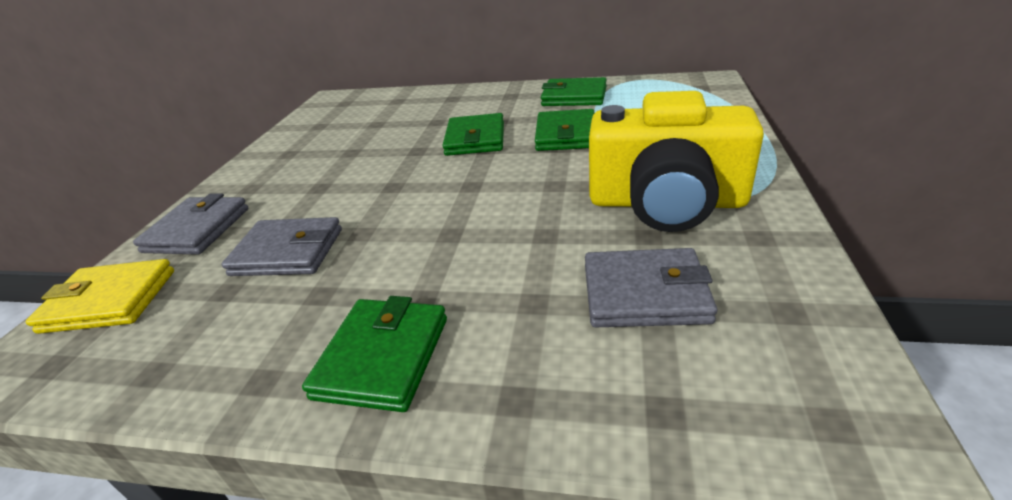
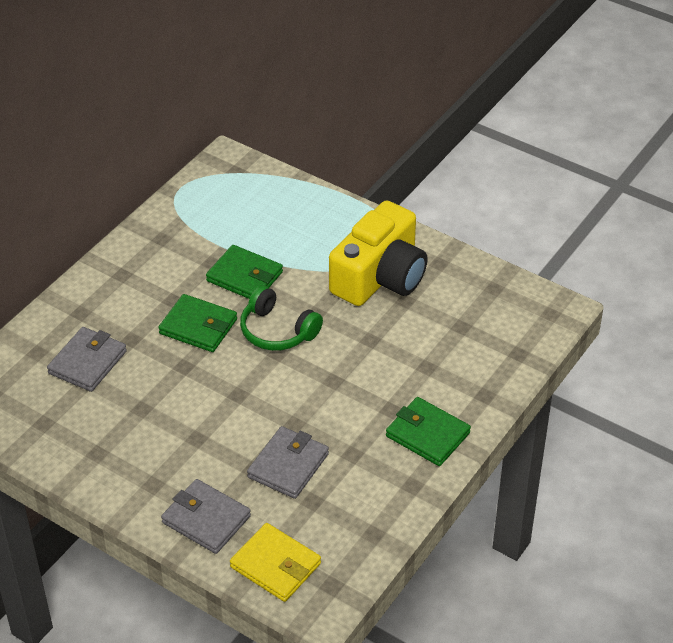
camera: 70 degrees left, 10 degrees up
yellow wallet [25,259,174,334] -> yellow wallet turned 75 degrees counterclockwise [230,523,321,602]
green wallet [541,77,607,106] -> none
grey wallet [585,248,717,327] -> grey wallet moved to [47,327,127,392]
none -> green headphones [240,285,323,351]

